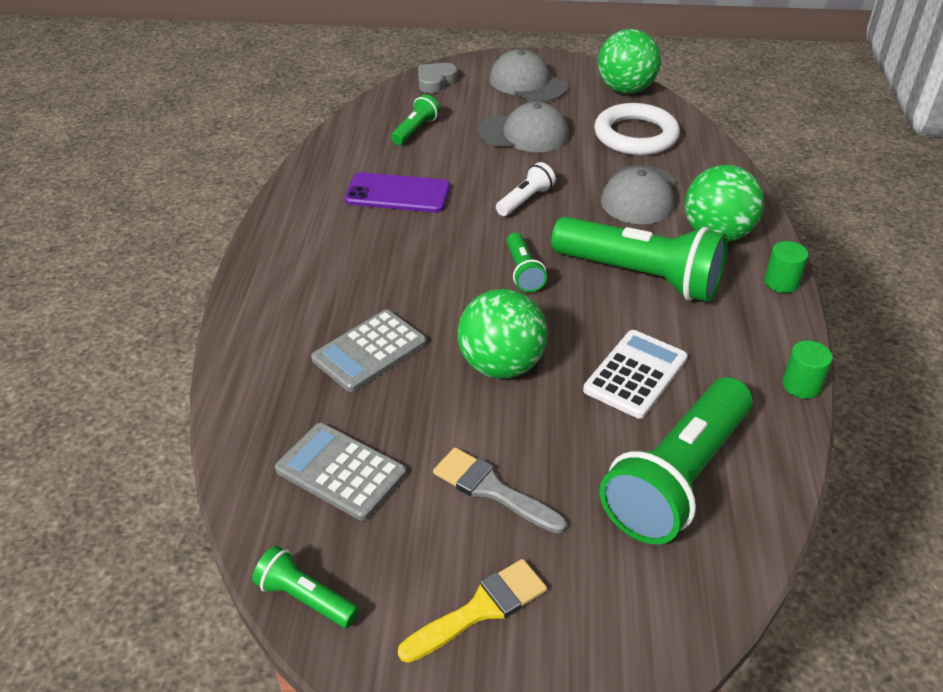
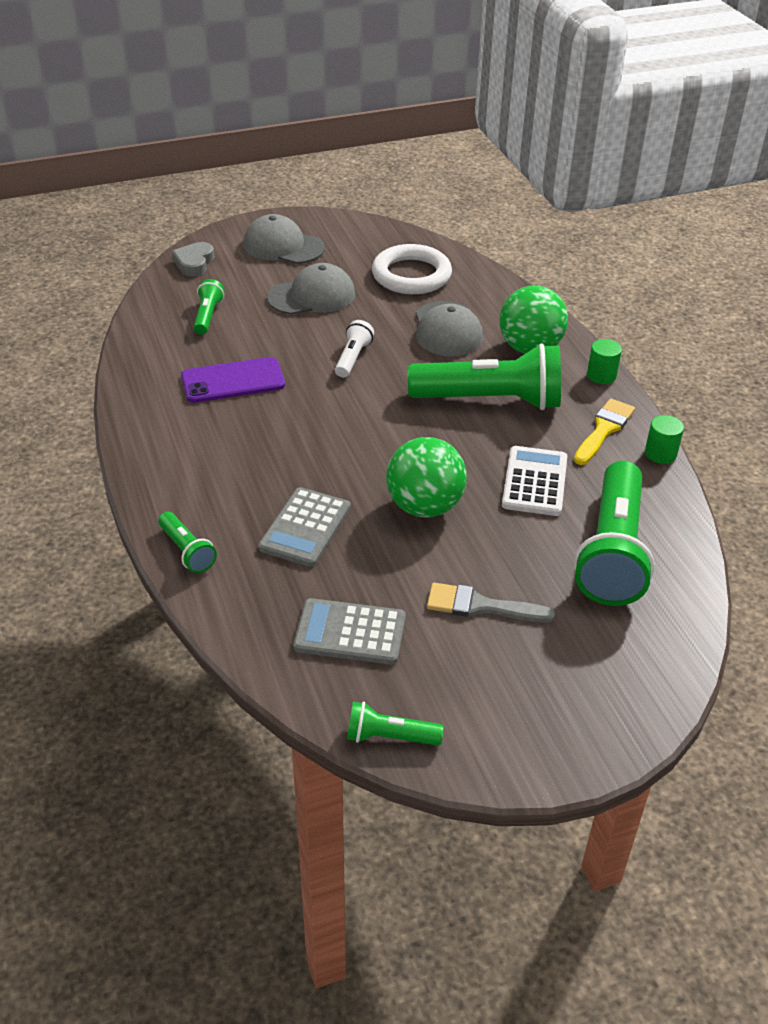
camera: 25 degrees left, 0 degrees up
yellow brush [398,559,547,663] -> yellow brush moved to [574,398,635,465]
green flashlight [506,233,547,292] -> green flashlight moved to [158,512,217,573]
green ball [598,29,661,94] -> none

